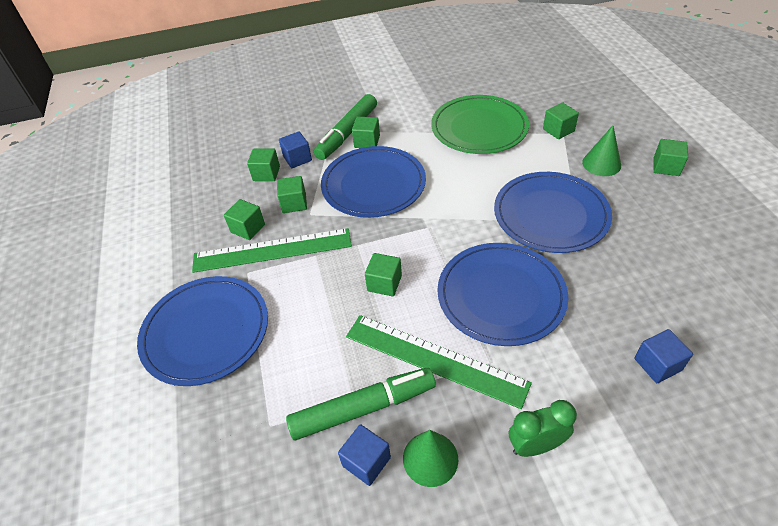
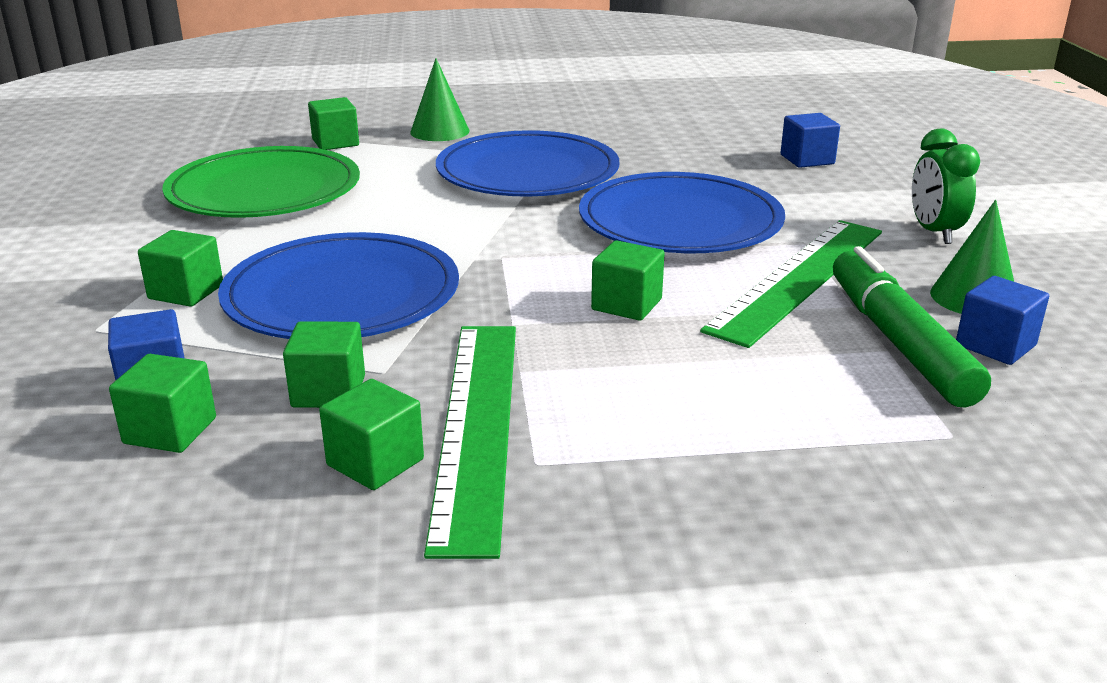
camera: 85 degrees left, 20 degrees down
blue plate [137,276,268,386] -> none
green marker [314,94,377,160] -> none
green cube [653,139,688,176] -> none

